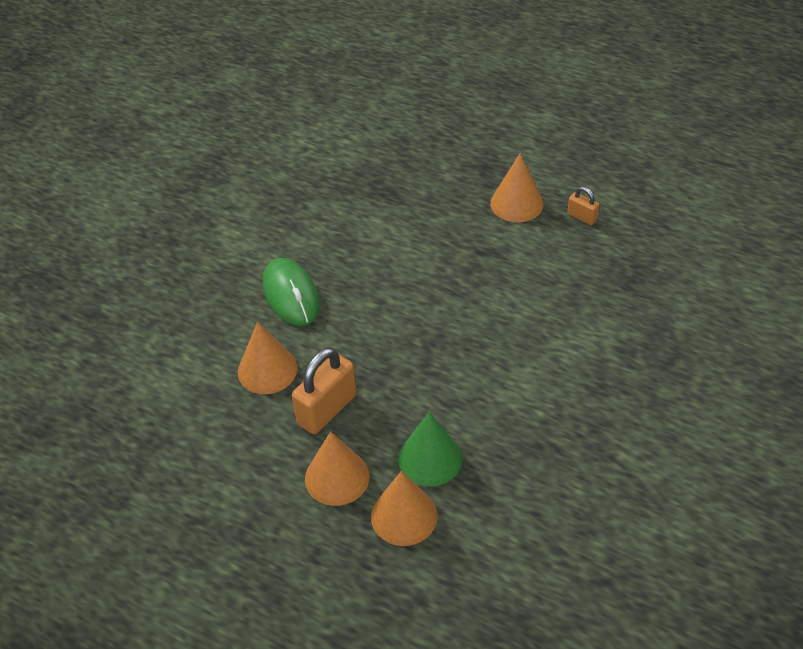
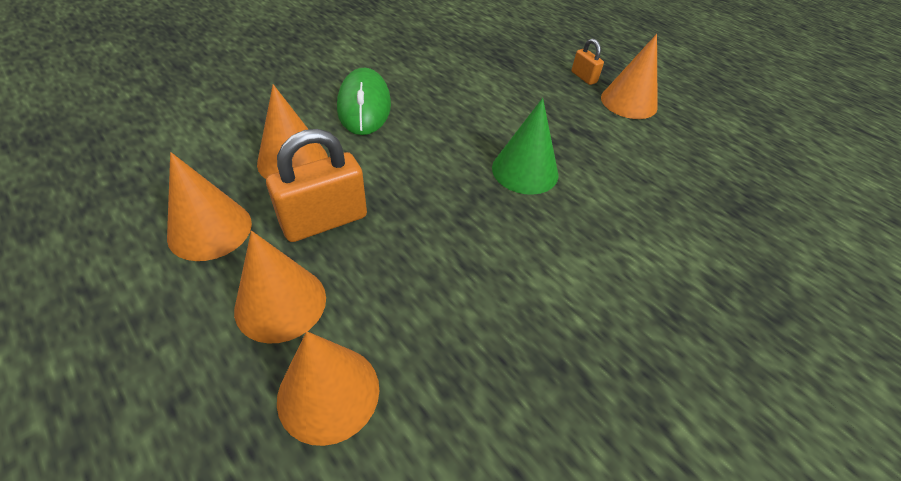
camera: 15 degrees right, 0 degrees up
green cone [398,412,462,487] -> green cone moved to [492,98,559,195]
orange padlock [567,187,599,225] -> orange padlock moved to [571,38,604,85]
none -> orange cone [167,152,252,261]

